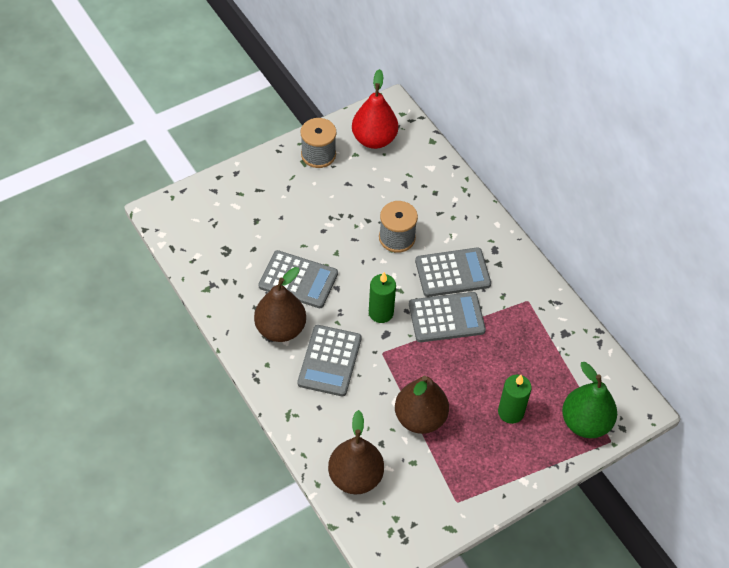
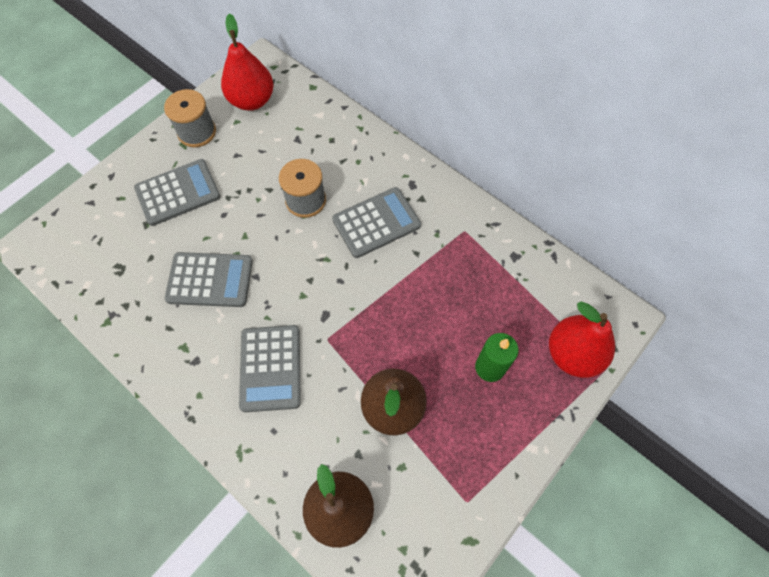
camera: 15 degrees left, 10 degrees up
brown pear [254,267,306,342] -> none
green candle [369,272,396,323] -> none
grey calculator [409,292,486,342] -> grey calculator moved to [134,159,221,226]
green pear [562,362,617,438] -> red pear [549,302,615,378]

